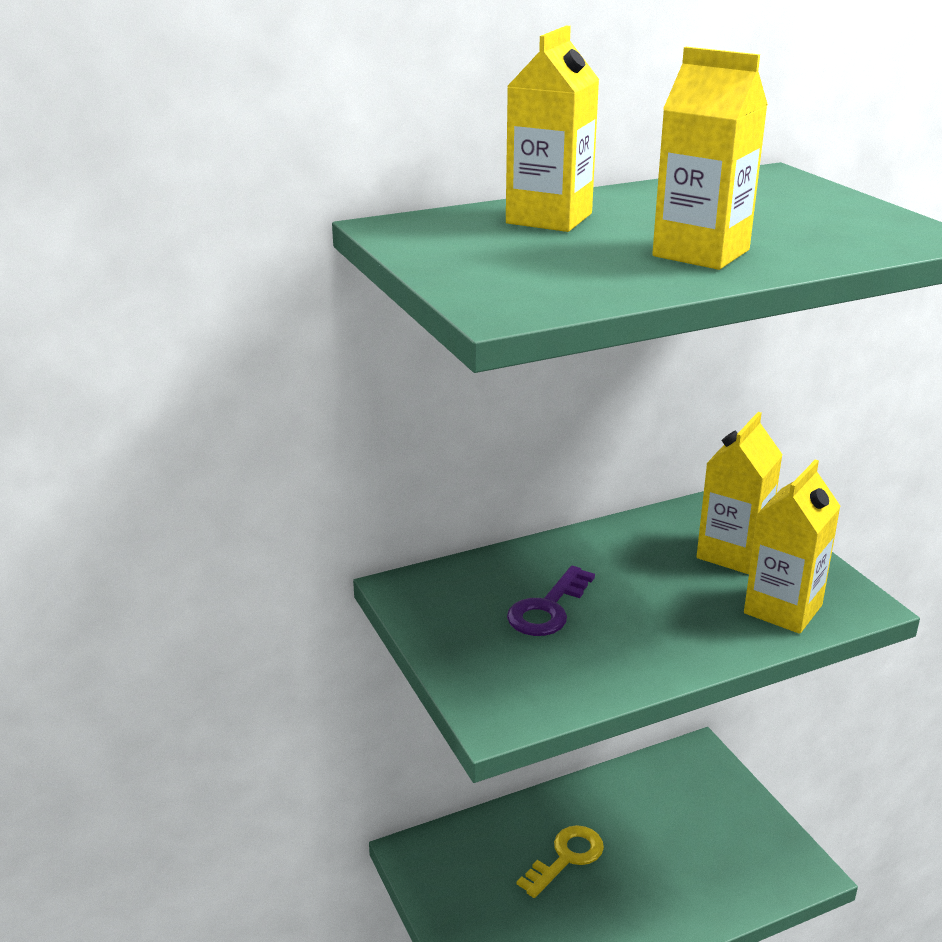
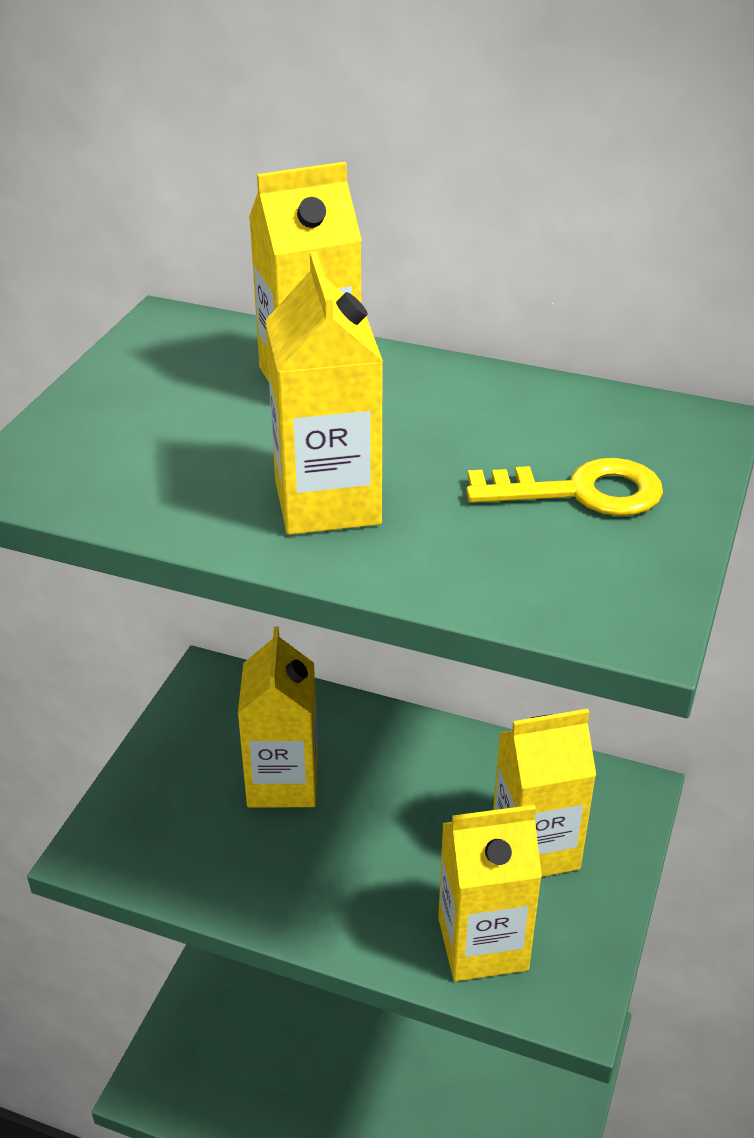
camera: 45 degrees right, 10 degrees up
purple key [507,566,595,636] -> yellow carton [238,626,318,807]
yellow key [517,825,604,898] -> yellow key moved to [466,458,663,516]

